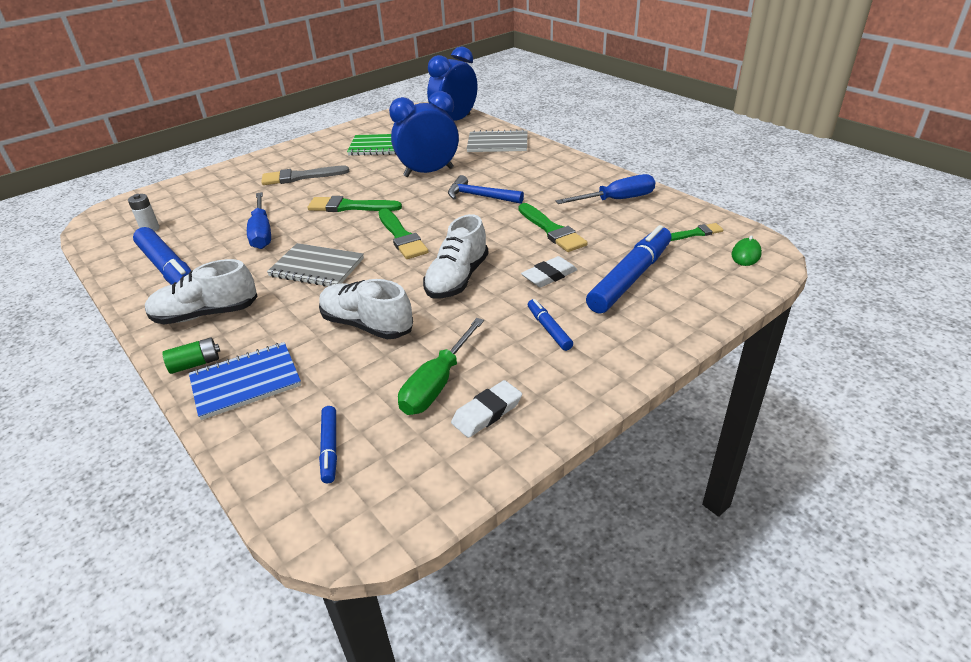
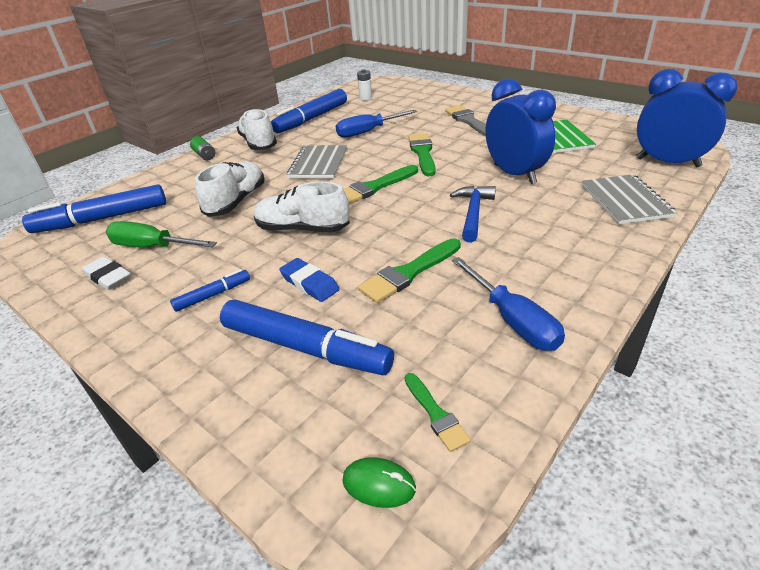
camera: 80 degrees right, 0 degrees up
blue notebook [189,342,301,420] -> none
blue marker [319,406,337,483] -> blue marker [22,184,166,233], size x2.06
white eraser [521,256,578,287] -> blue eraser [279,258,340,302]

